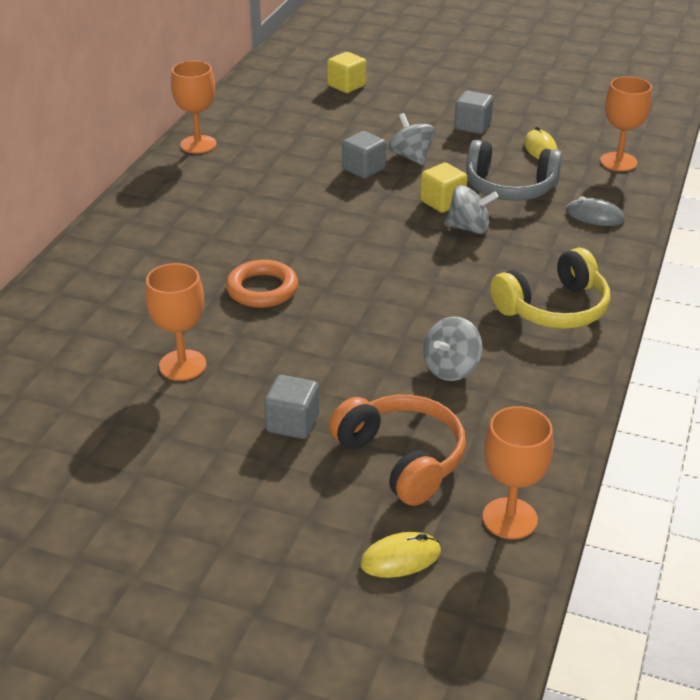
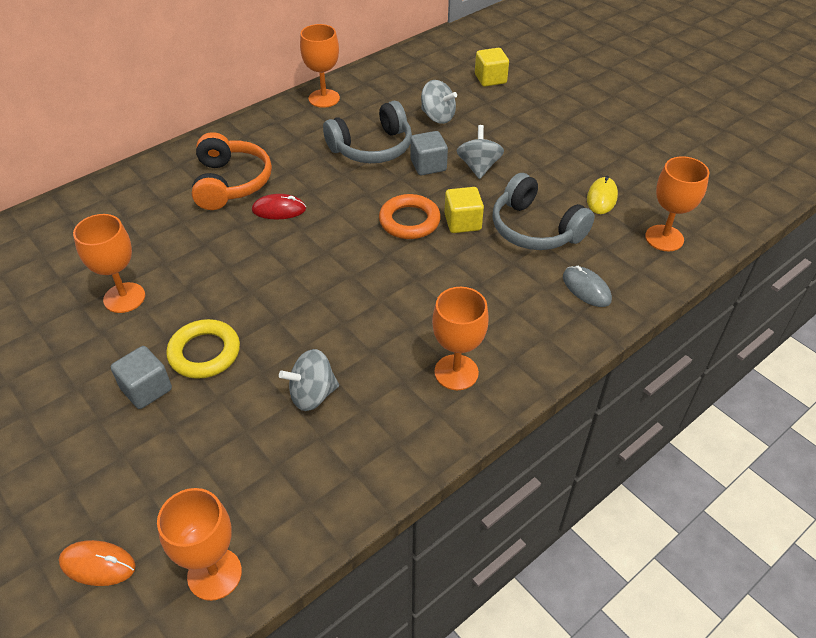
camera: 30 degrees right, 10 degrees up
orange ring [226,260,298,308] -> orange ring moved to [379,194,441,239]
orange headphones [329,395,466,506] -> orange headphones moved to [192,132,272,210]
yellow mouse [360,532,441,578] -> orange mouse [59,540,136,586]
grey spinning top [445,185,498,234] -> grey spinning top moved to [421,80,457,124]
grey cube [454,91,493,134] -> none
yellow headphones [490,247,610,329] -> orange goblet [432,287,489,390]
none -> yellow ring [166,319,240,379]
none -> red mouse [252,194,306,219]
none -> grey headphones [323,101,412,163]

